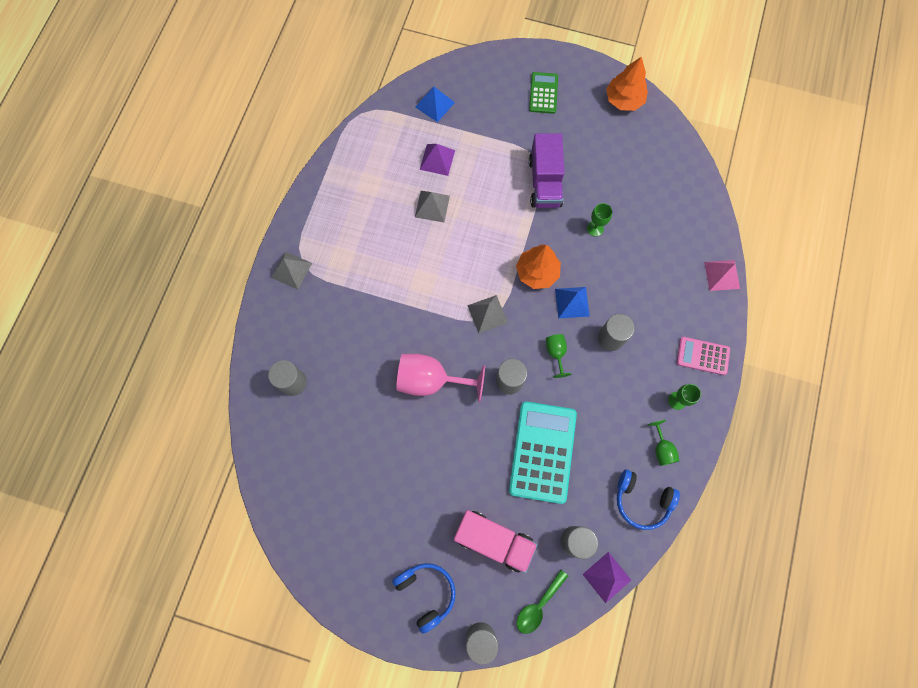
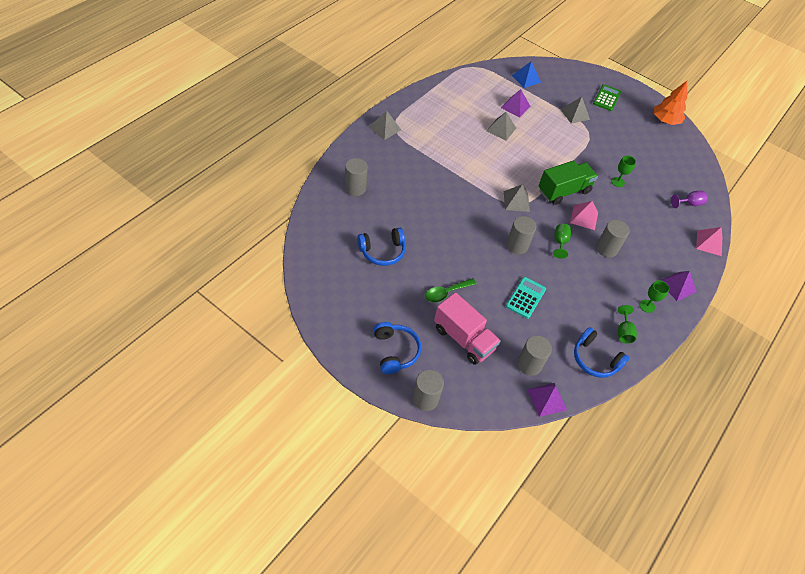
camera: 15 degrees right, 20 degrees down
pink goblet [396,354,485,402] -> none
turquoise calculator [509,401,577,504] -> turquoise calculator [506,277,546,319], size x0.55
orange tree [516,245,561,289] -> green truck [539,161,598,205]
green spoon [517,570,568,634] -> green spoon moved to [425,278,476,303]
purple truck [529,133,564,208] -> none
blue pyramid [555,287,590,319] -> pink pyramid [570,201,598,230]
pink calculator [677,337,730,375] -> purple pyramid [661,271,697,301]
none -> blue headphones [357,228,406,266]
none -> grey pyramid [560,97,590,124]
none -> purple goblet [671,191,707,208]

